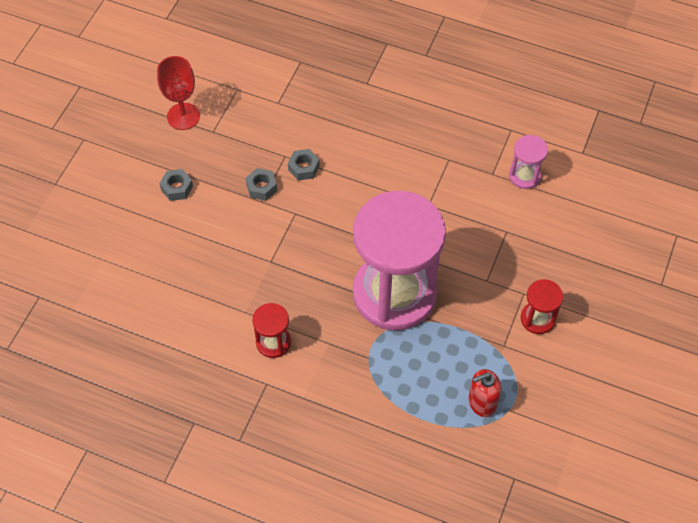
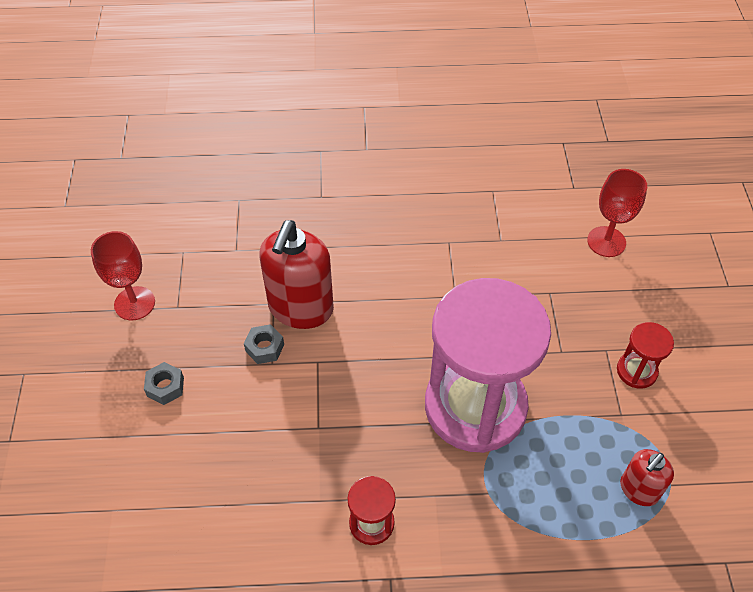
camera: 25 degrees left, 5 degrees down
grey nut [288,149,320,180] -> red soap dispenser [259,220,334,329]
pink hourglass [509,135,548,189] -> none
none -> red goblet [587,169,647,257]

